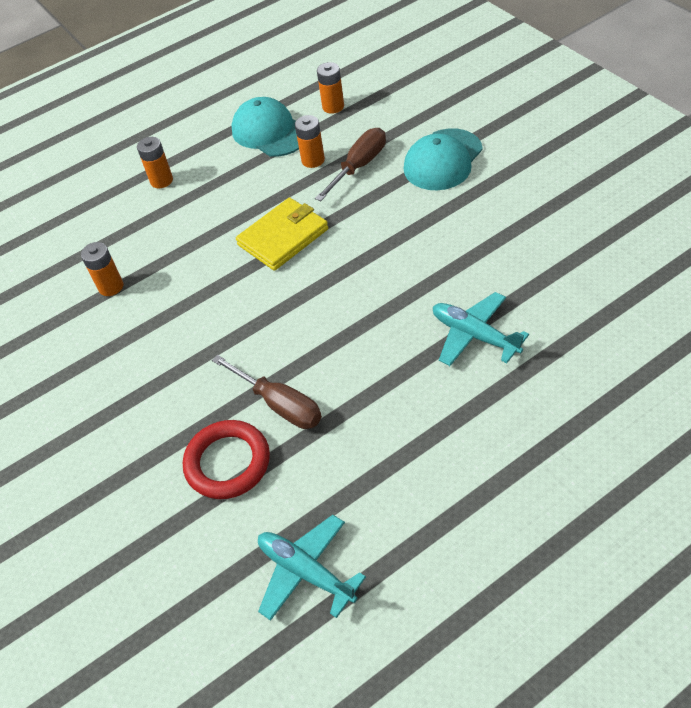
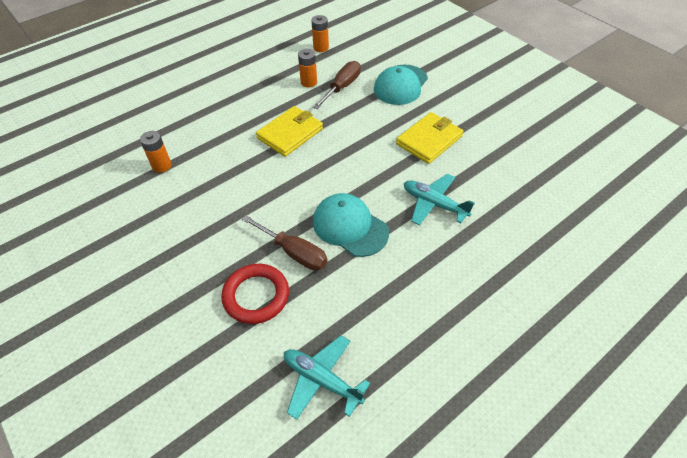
camera: 10 degrees left, 0 degrees up
orange battery [137,137,173,188] -> none
turquoise cap [231,97,299,157] -> turquoise cap moved to [313,193,389,257]
none -> yellow wallet [396,112,463,164]

